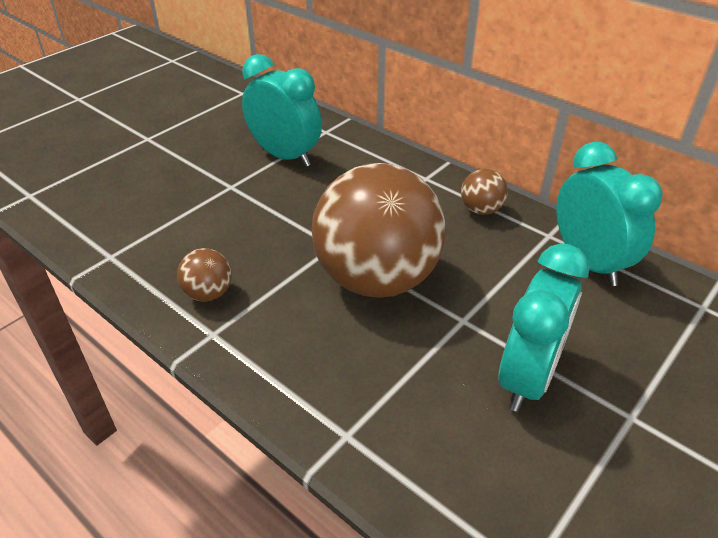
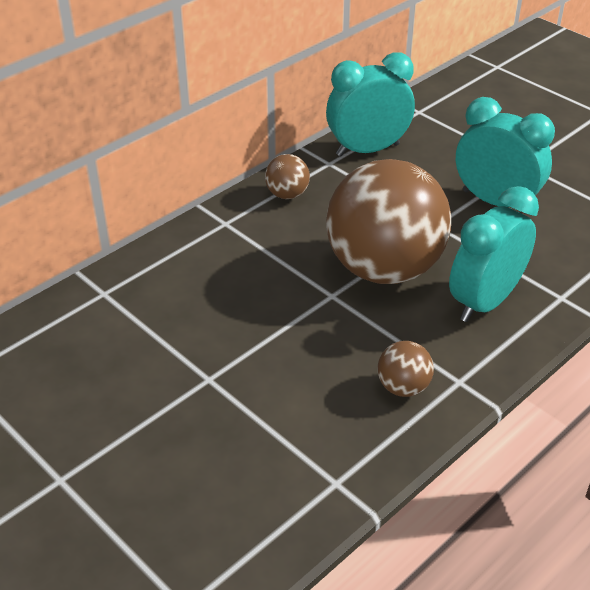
camera: 85 degrees left, 0 degrees up
turquoise clock [242,54,322,167] -> turquoise clock moved to [449,186,539,322]

